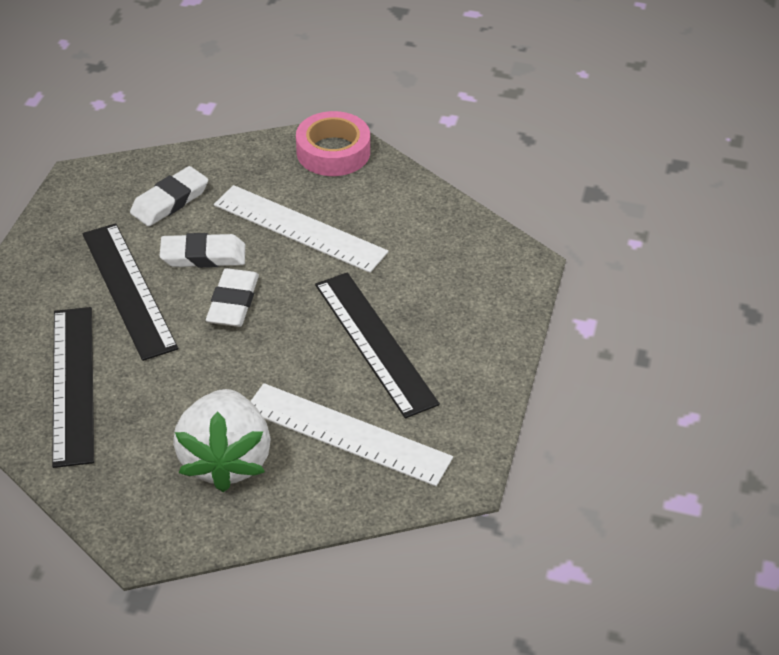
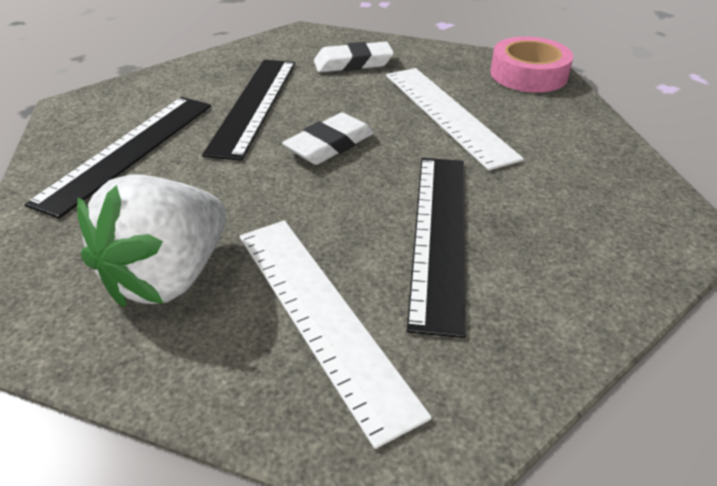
camera: 35 degrees right, 5 degrees down
white eraser [160,233,245,268] -> none

